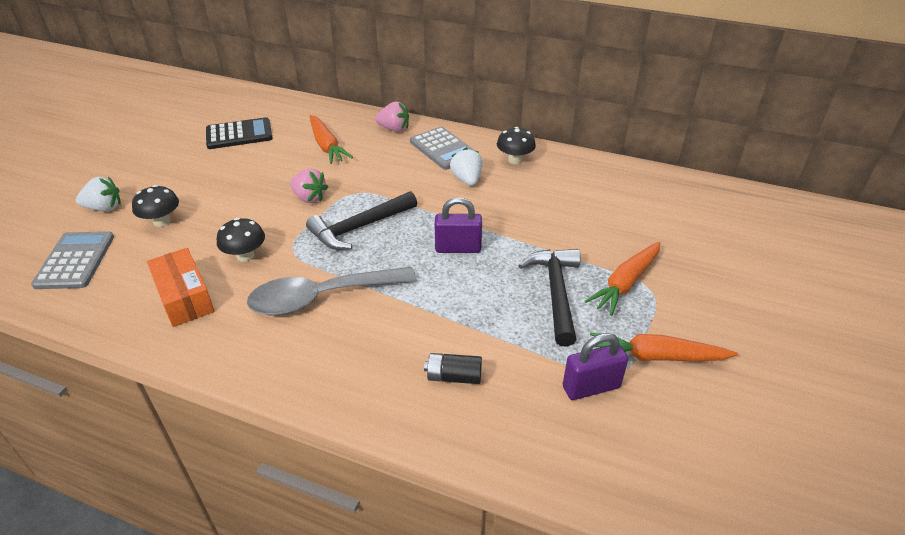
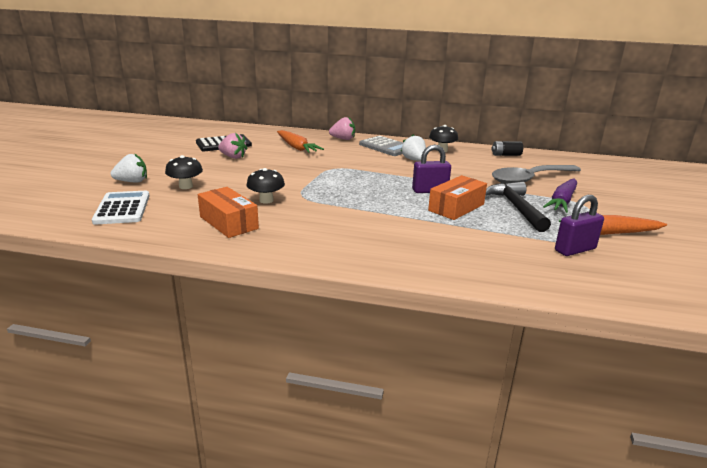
camera: 10 degrees left, 15 degrees down
grey calculator [31,231,114,289] -> white calculator [92,191,150,225]
grey spoon [247,267,417,316] -> grey spoon moved to [492,165,581,184]
pink strawberry [290,169,328,203] -> pink strawberry moved to [218,133,247,159]
black hammer [306,191,417,250] -> none
black battery [424,353,482,384] -> black battery moved to [491,141,523,156]
orange carrot [585,242,660,316] -> purple carrot [543,179,577,213]
none -> orange box [428,175,487,220]

